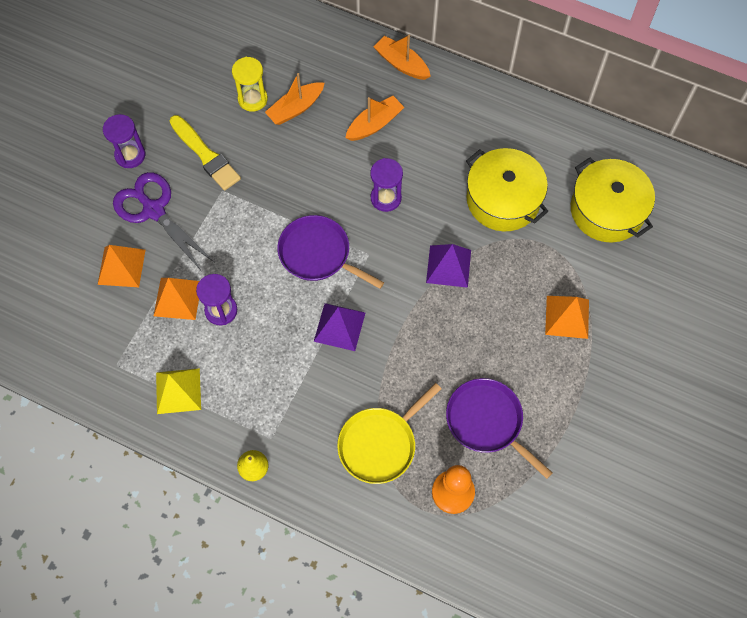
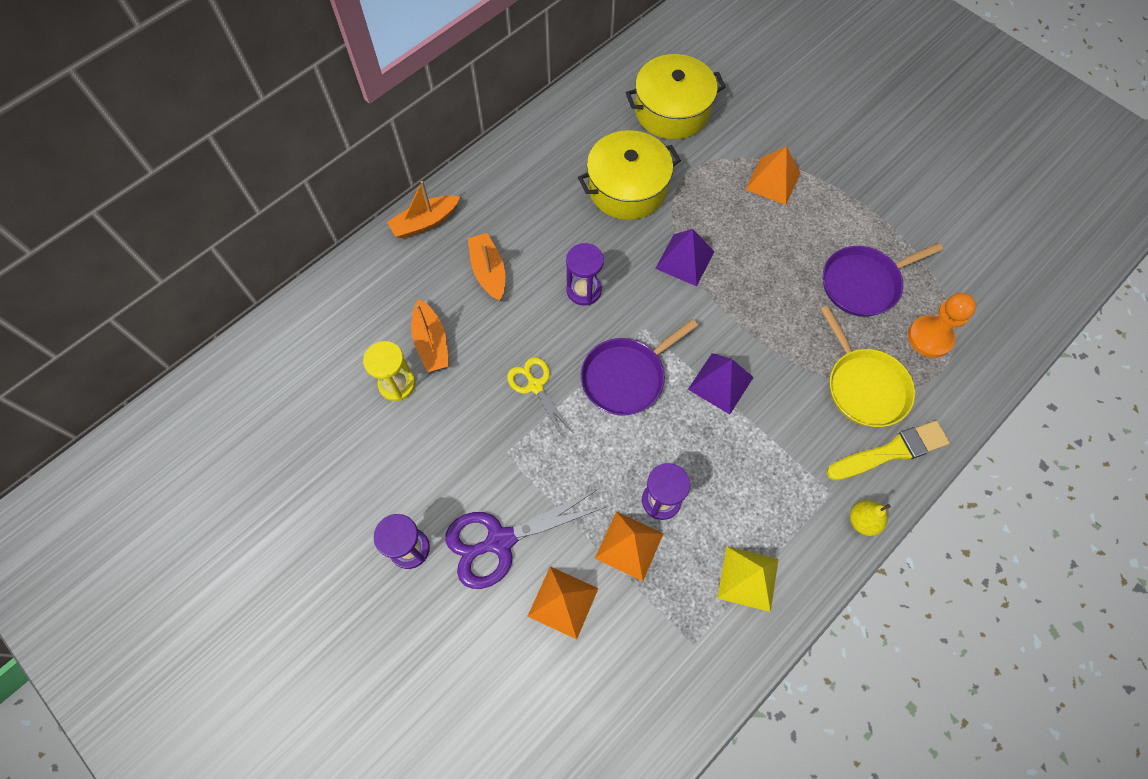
camera: 70 degrees left, 0 degrees up
yellow brush [170,115,241,191] -> yellow brush moved to [826,420,950,480]
none -> yellow scissors [507,357,573,437]

